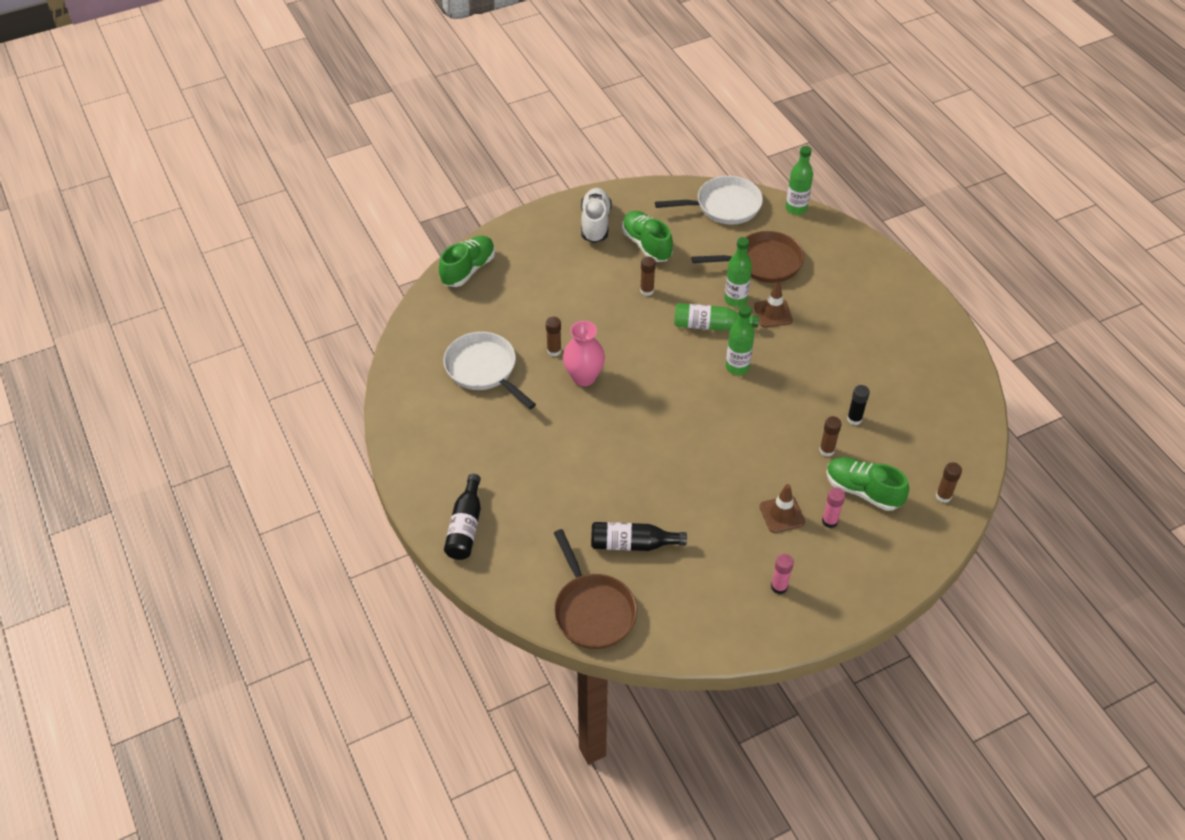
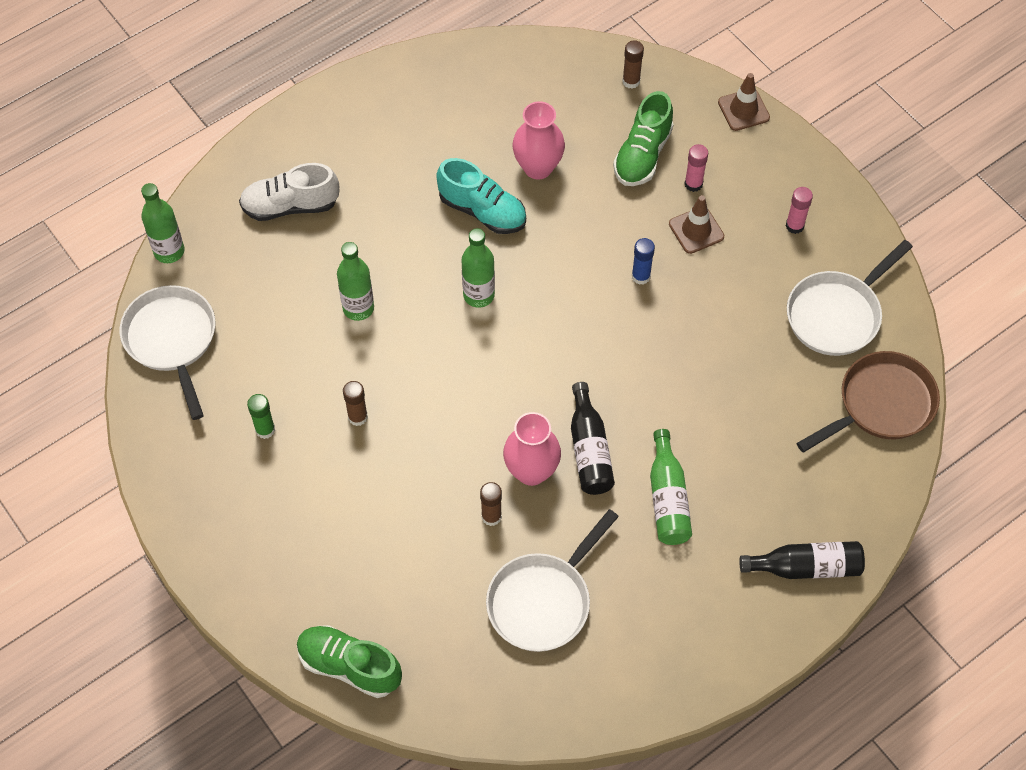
camera: 100 degrees left, 10 degrees up
white shoe [581,188,612,243] -> white shoe moved to [239,163,339,221]
black bottle [591,522,687,551] -> black bottle moved to [571,382,615,495]
green shoe [622,211,673,262] -> green glue stick [247,394,275,439]
green bottle [674,303,759,331] -> green bottle moved to [650,429,692,545]
brown pan [692,231,804,283] -> none
brown traffic cone [754,282,793,327] -> brown traffic cone moved to [718,73,770,131]
brown glue stick [819,416,842,457] -> none
black glue stick [847,385,870,425] -> pink vase [512,101,565,180]
none -> turquoise shoe [436,158,526,234]
none -> blue glue stick [632,238,655,285]
none -> white pan [787,240,913,356]

